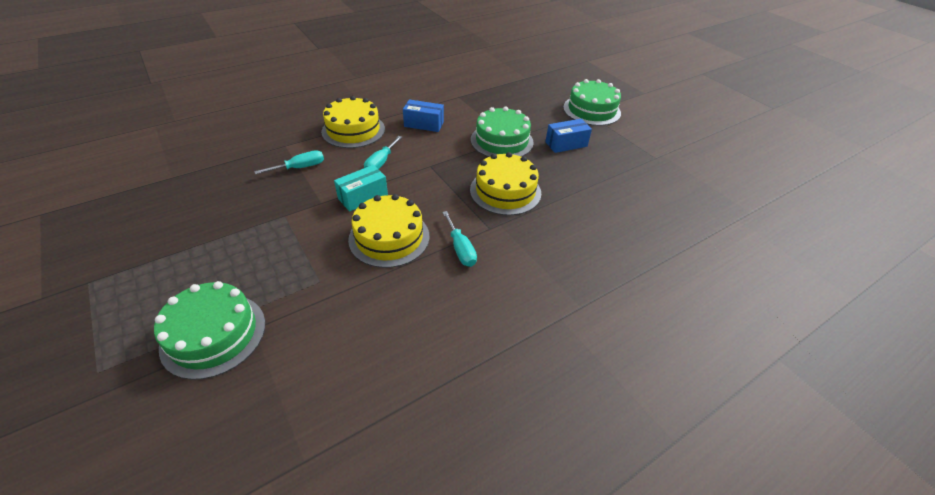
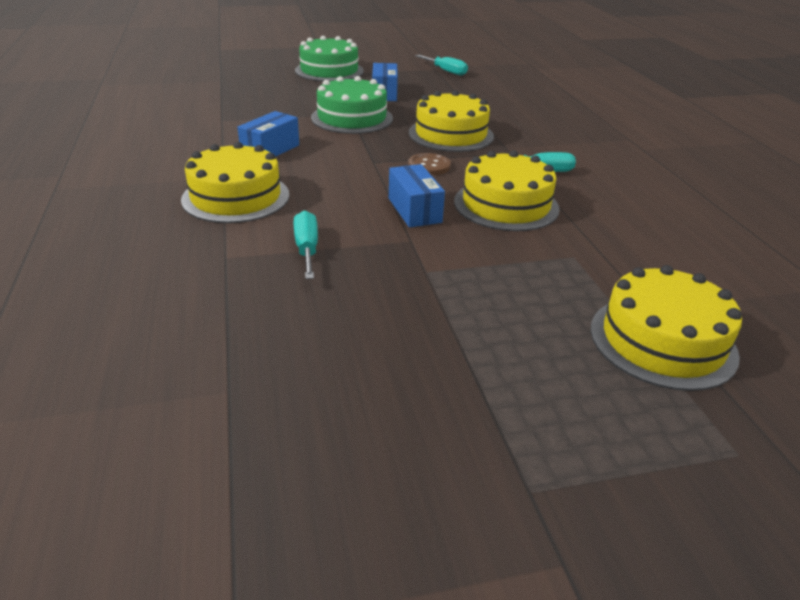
camera: 70 degrees left, 10 degrees down
green cake [154,281,265,380] -> yellow cake [591,265,742,391]
turquoise box [334,165,388,212] -> blue box [389,164,445,228]
turquoise screwdriver [364,136,402,169] -> turquoise screwdriver moved to [415,55,468,75]
none -> brown button [408,153,451,175]

